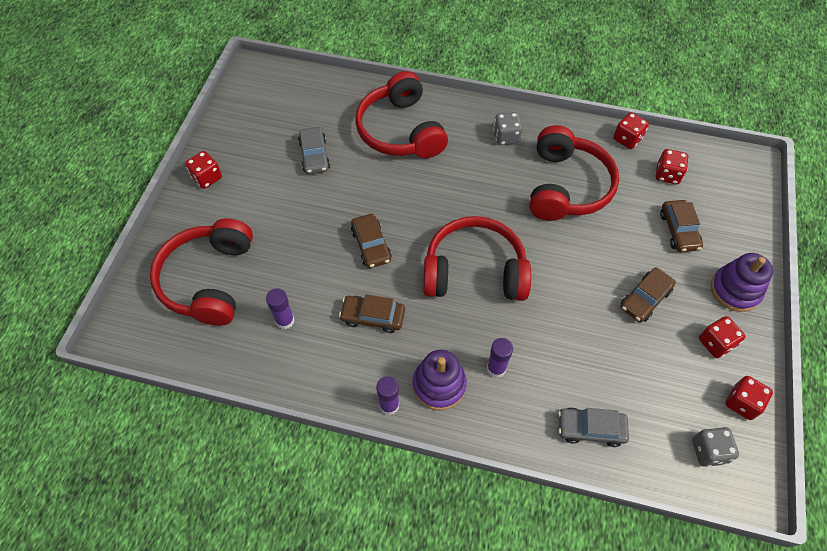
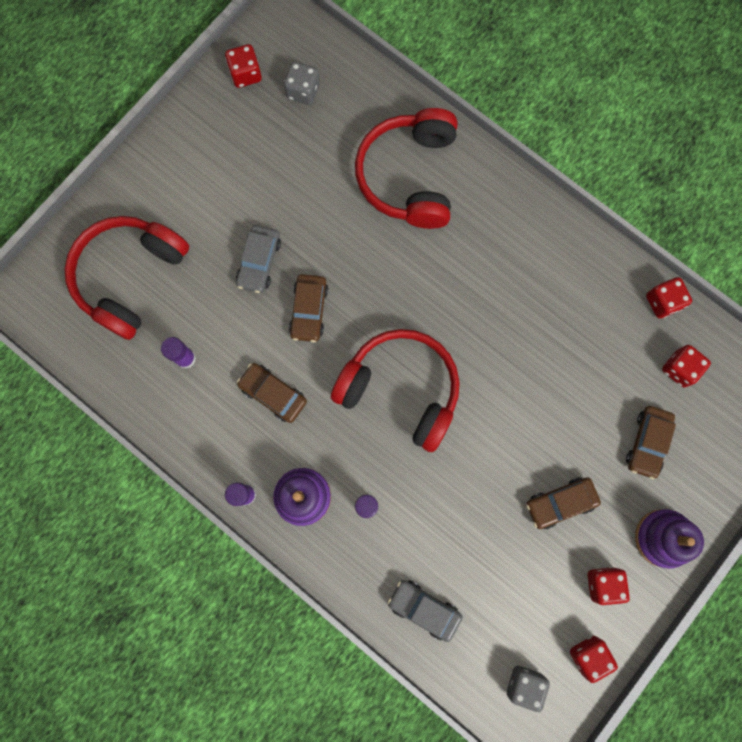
camera: 25 degrees right, 20 degrees up
red dice [185,151,222,189] -> red dice moved to [225,44,262,88]
grey car [298,127,330,174] -> grey car moved to [236,225,281,293]
grey dice [493,112,522,145] -> grey dice moved to [284,62,320,105]
red headphones [529,125,619,221] -> none

